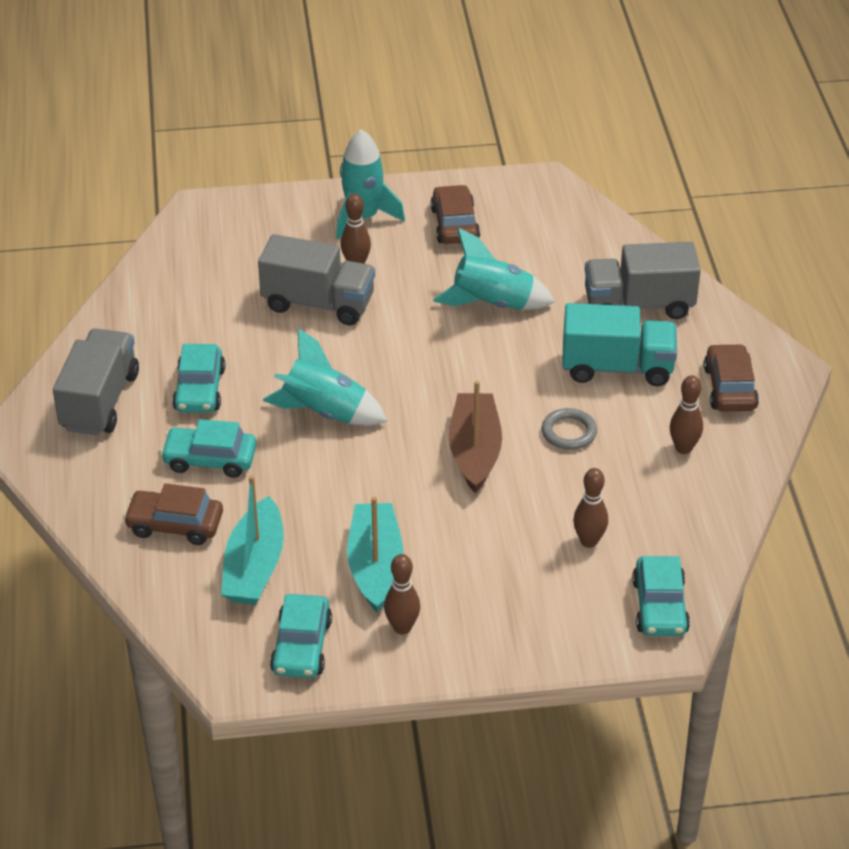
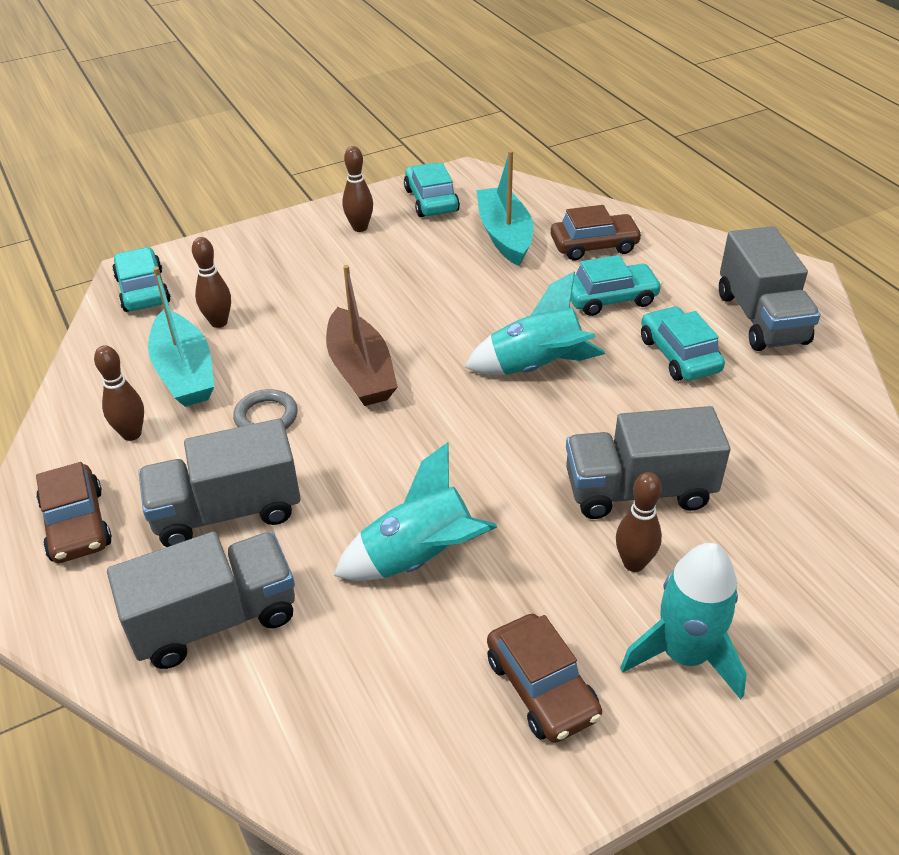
camera: 160 degrees right, 0 degrees up
turquoise boat [347,496,404,613] -> turquoise boat moved to [148,267,215,407]
turquoise truck [562,303,677,386] -> grey truck [139,419,301,547]

